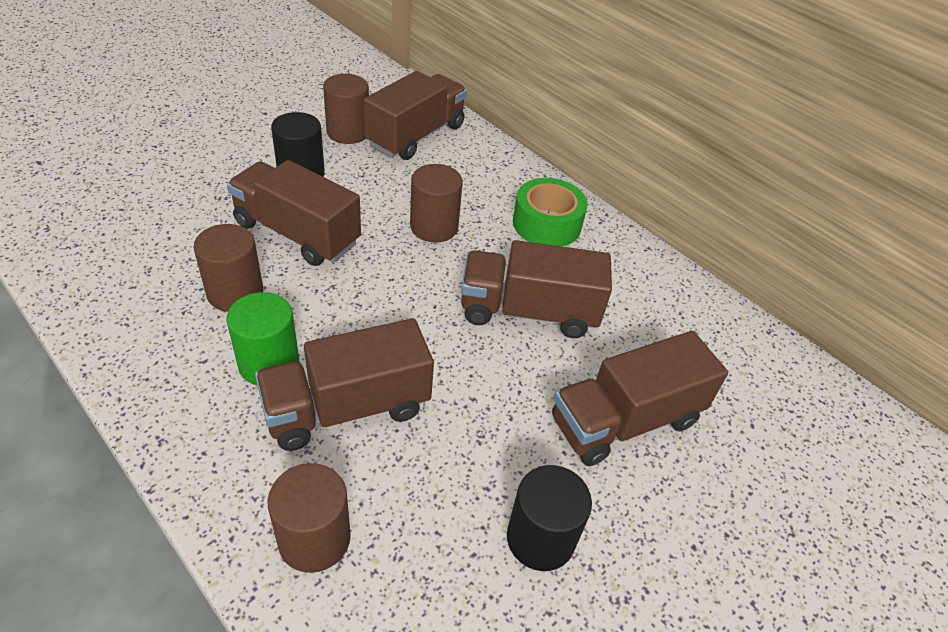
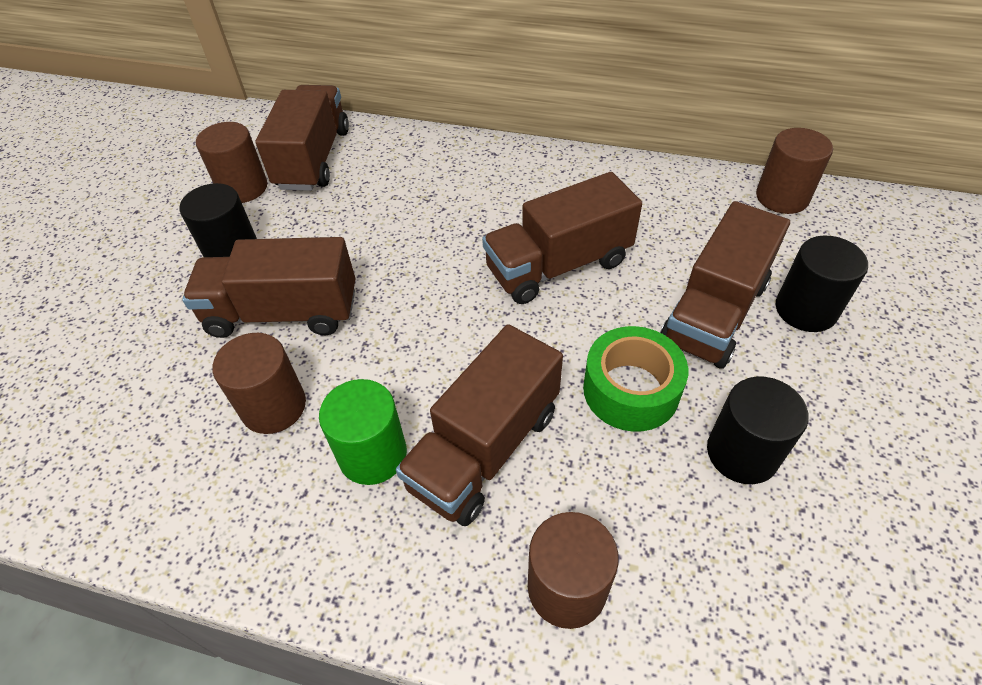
camera: 25 degrees left, 5 degrees up
brown cylinder [410,164,463,243] -> brown cylinder moved to [756,128,833,214]
green tape [513,178,588,246] -> green tape moved to [583,326,688,432]
none -> black cylinder [776,236,868,332]

